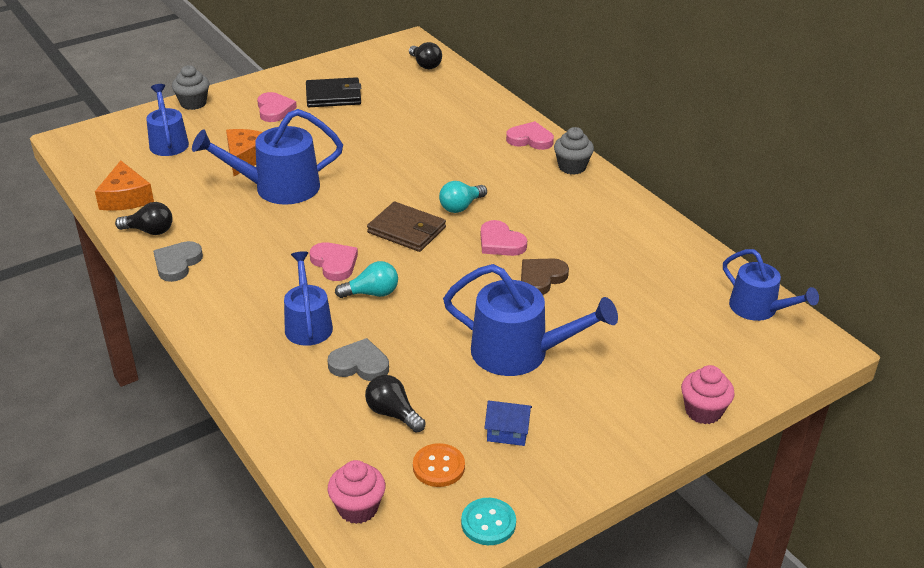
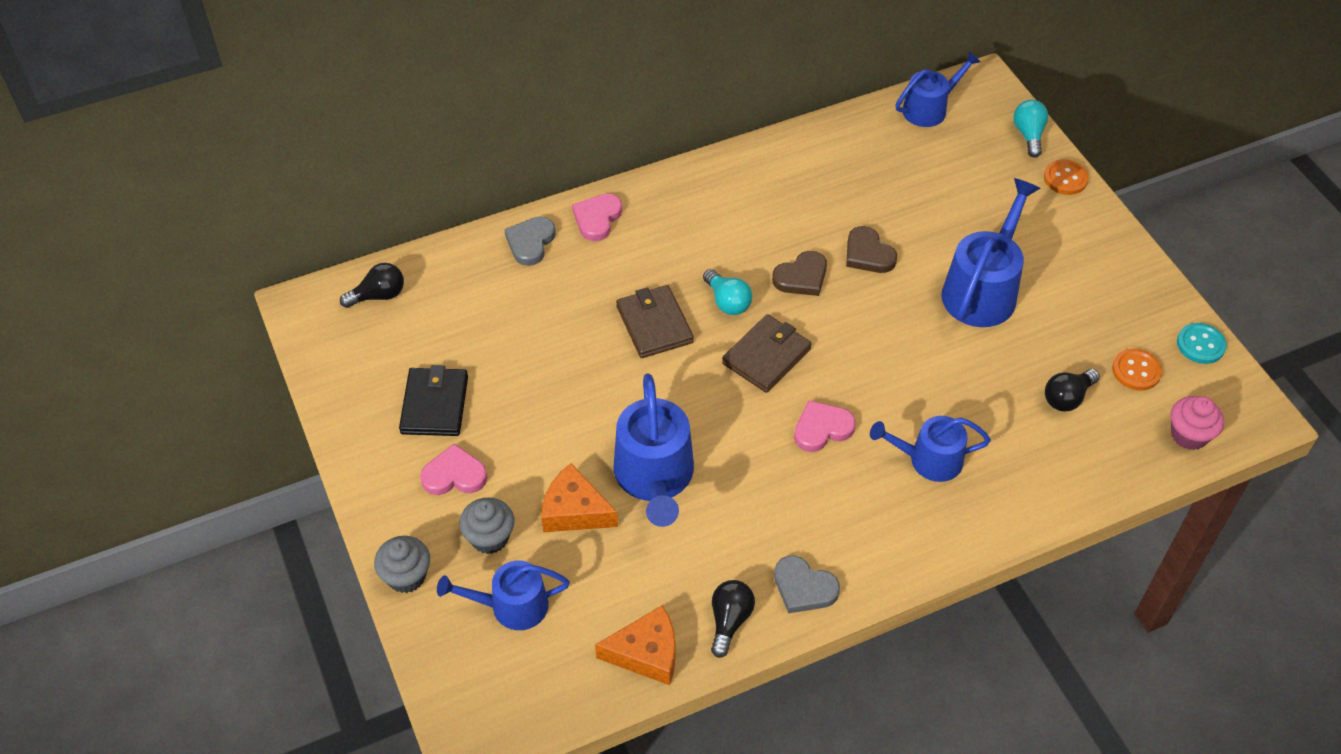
camera: 80 degrees left, 15 degrees up
grey heart [327,338,389,381] -> grey heart moved to [504,217,556,266]
turquoise light bulb [335,261,398,298] -> turquoise light bulb moved to [1013,100,1048,158]
pink heart [481,220,527,256] -> brown heart [772,251,827,296]
blue house [484,400,532,446] -> none
grey cupcake [554,127,594,175] -> grey cupcake moved to [459,497,514,554]
pink cupcake [681,365,735,424] -> orange button [1044,160,1089,195]
none -> brown wallet [616,285,694,358]

